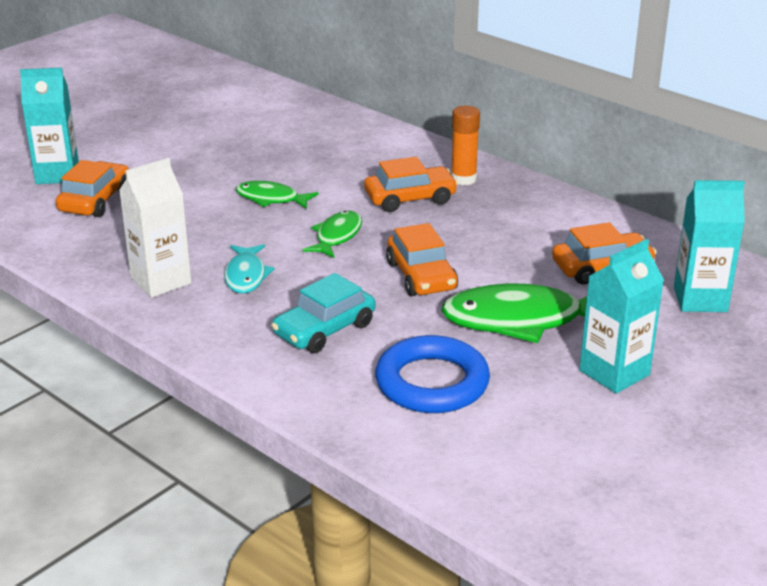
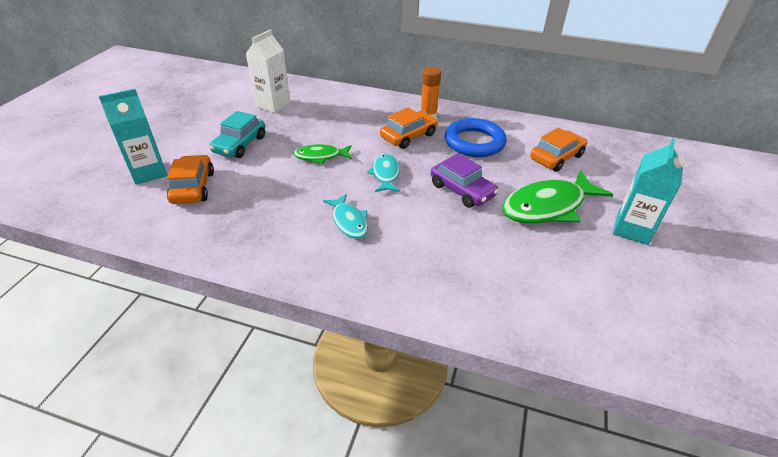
camera: 25 degrees left, 10 degrees up
white carton [119,158,191,298] -> white carton moved to [245,29,291,114]
turquoise car [271,273,375,353] -> turquoise car moved to [209,111,265,158]
green fish [302,211,362,258] -> turquoise fish [367,154,400,192]
blue ring [375,335,490,413] -> blue ring moved to [445,118,506,157]
orange car [386,223,458,296] -> purple car [430,153,499,208]
turquoise carton [674,180,745,312] -> none

